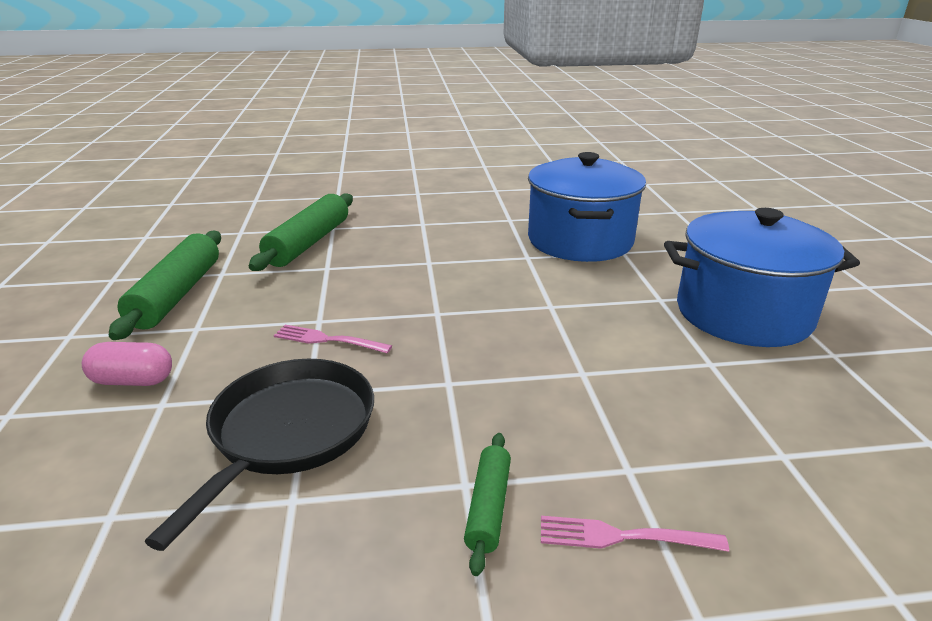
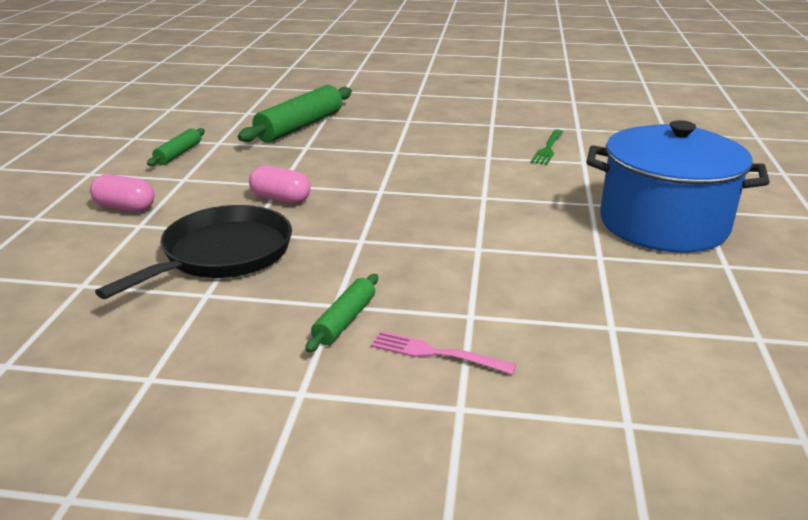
camera: 15 degrees right, 0 degrees up
green rolling pin [109,231,221,340] -> green rolling pin [147,128,205,166], size x0.53
pink fork [274,325,392,353] -> pink capsule [249,166,310,204]
blue pot [528,152,646,262] -> green fork [531,129,563,165]

